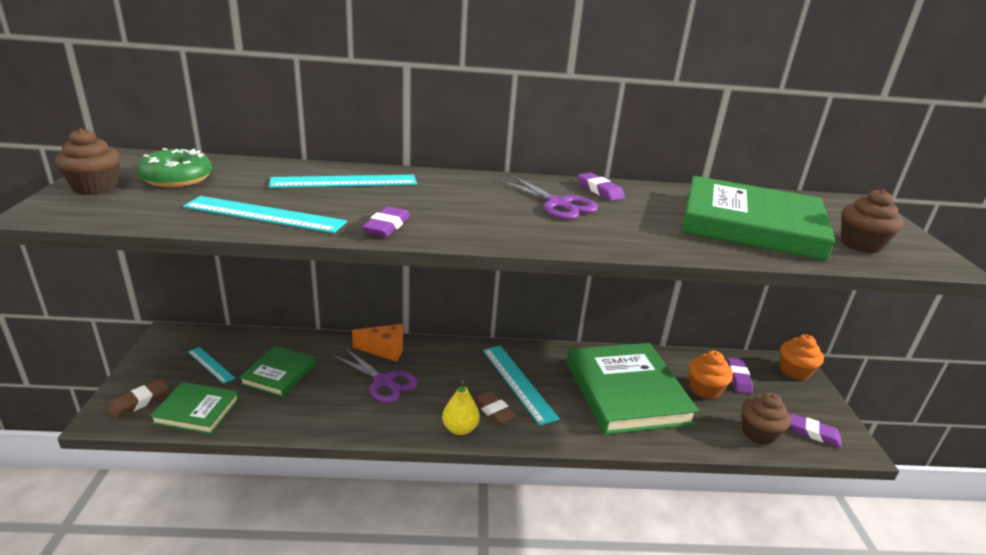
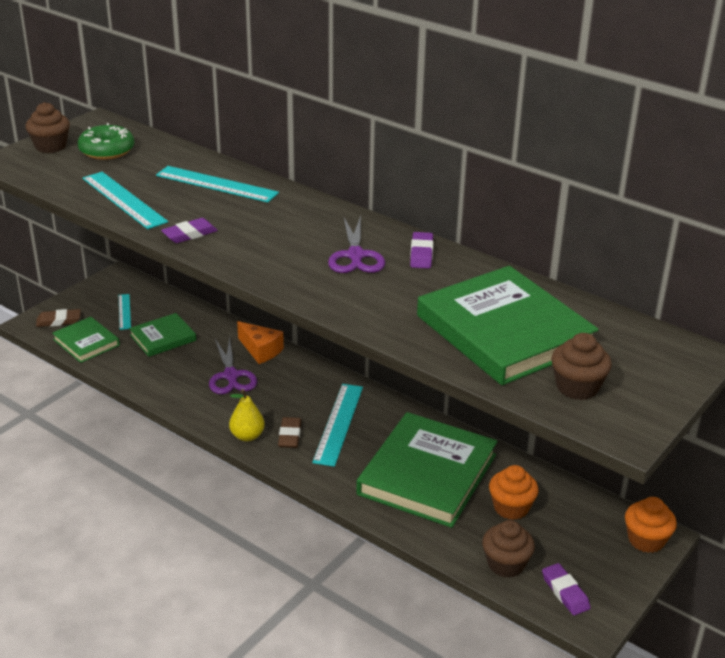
camera: 40 degrees right, 5 degrees up
purple eraser [727,358,753,394] -> none

